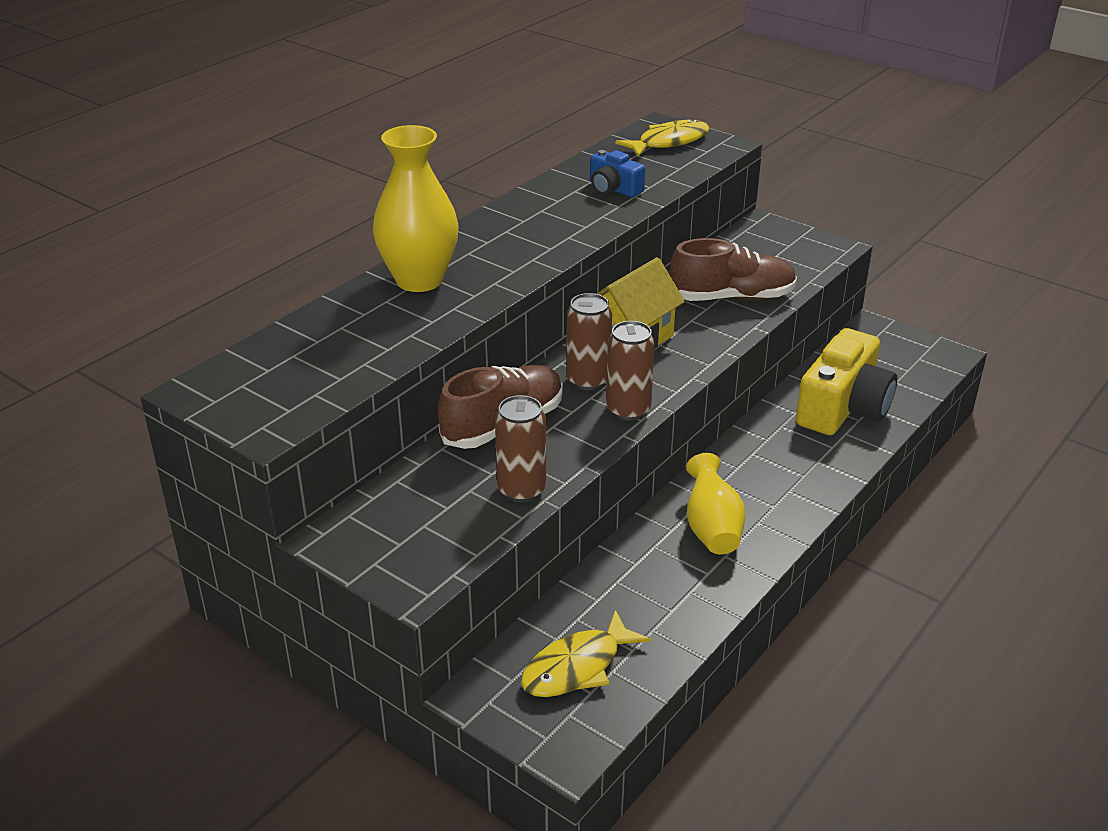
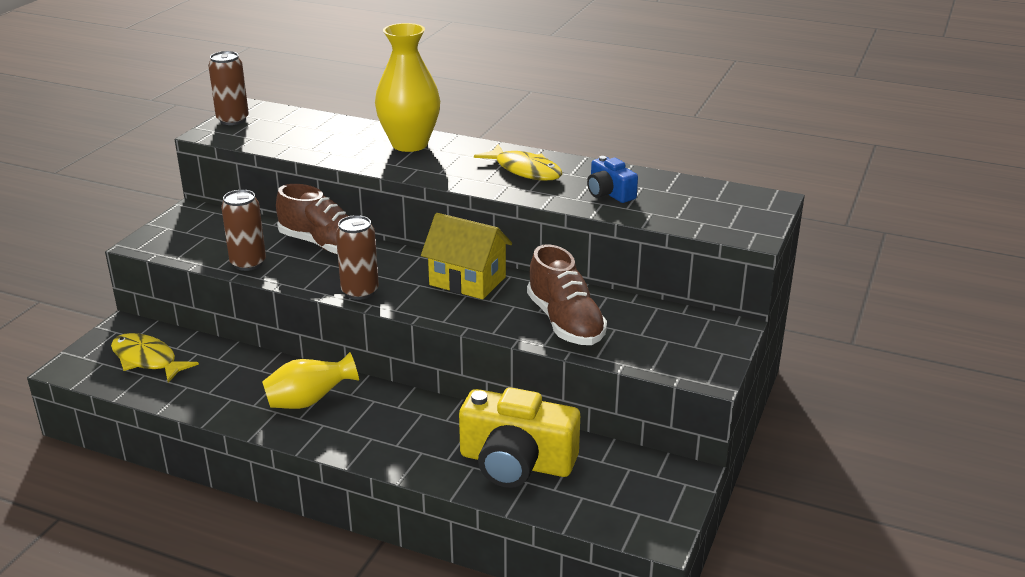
camera: 75 degrees right, 5 degrees down
brown can [567,293,612,391] -> brown can moved to [208,51,249,125]
blue camera [590,150,645,197] -> blue camera turned 60 degrees counterclockwise [587,156,638,203]
yellow fish [615,119,709,157] -> yellow fish moved to [474,144,562,181]

